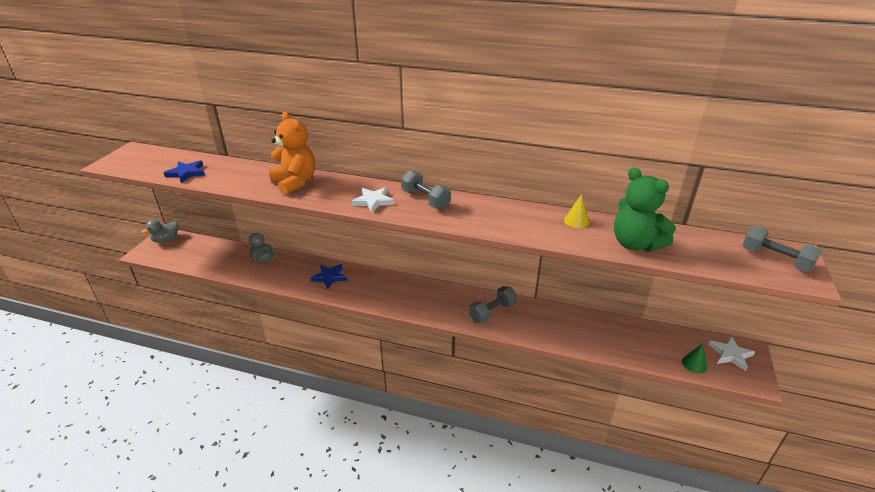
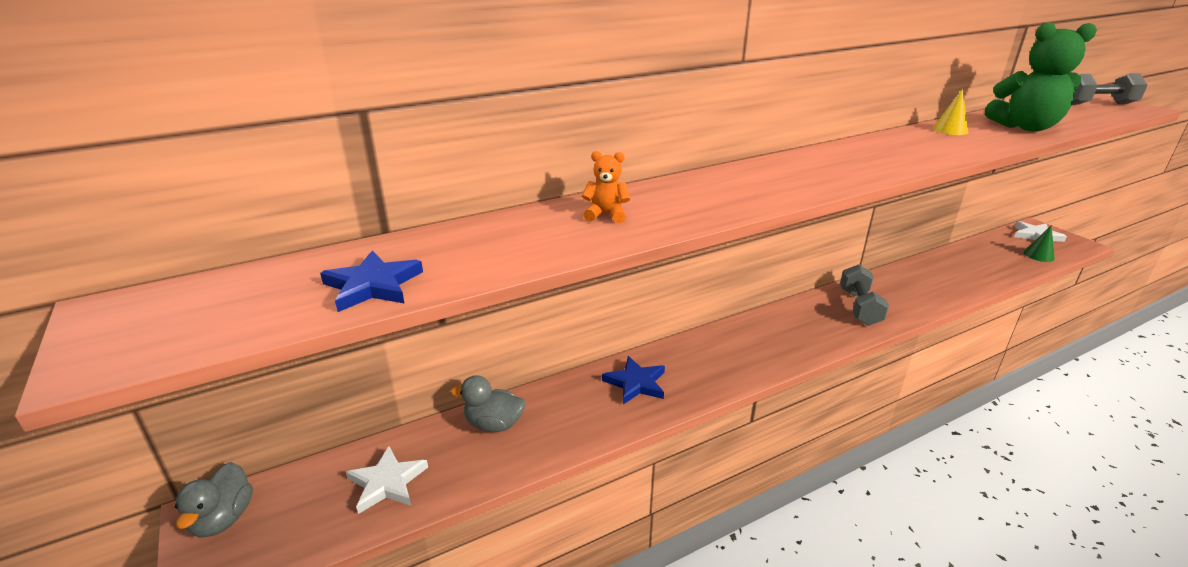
camera: 45 degrees left, 5 degrees down
orange teddy bear [268,111,315,195] -> orange teddy bear [582,151,630,223], size x0.46
white star [352,187,395,213] -> white star moved to [346,446,428,514]
grey dumbbell [401,170,451,209] -> none

